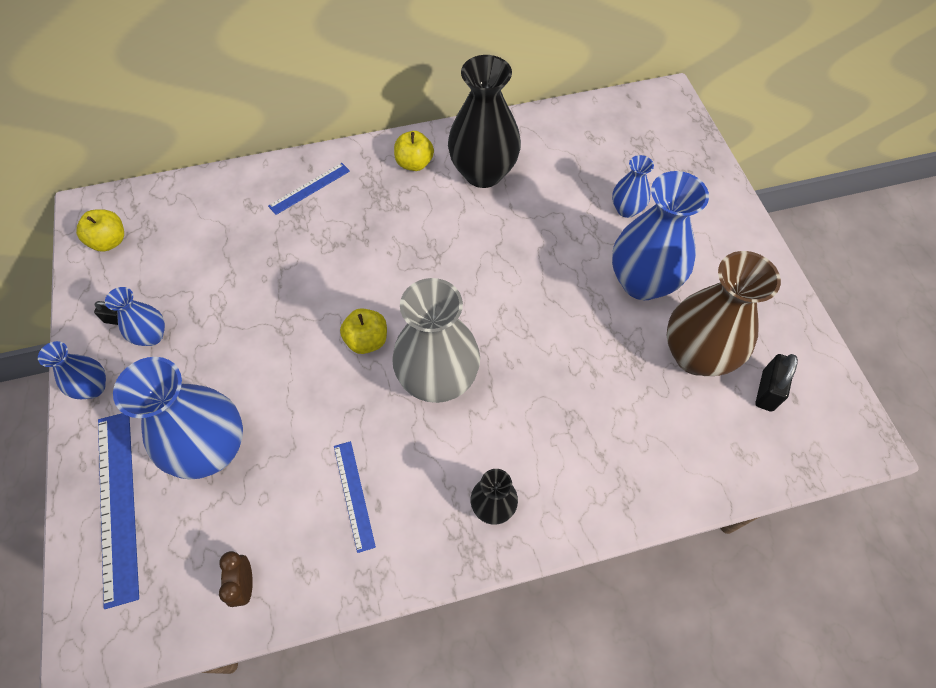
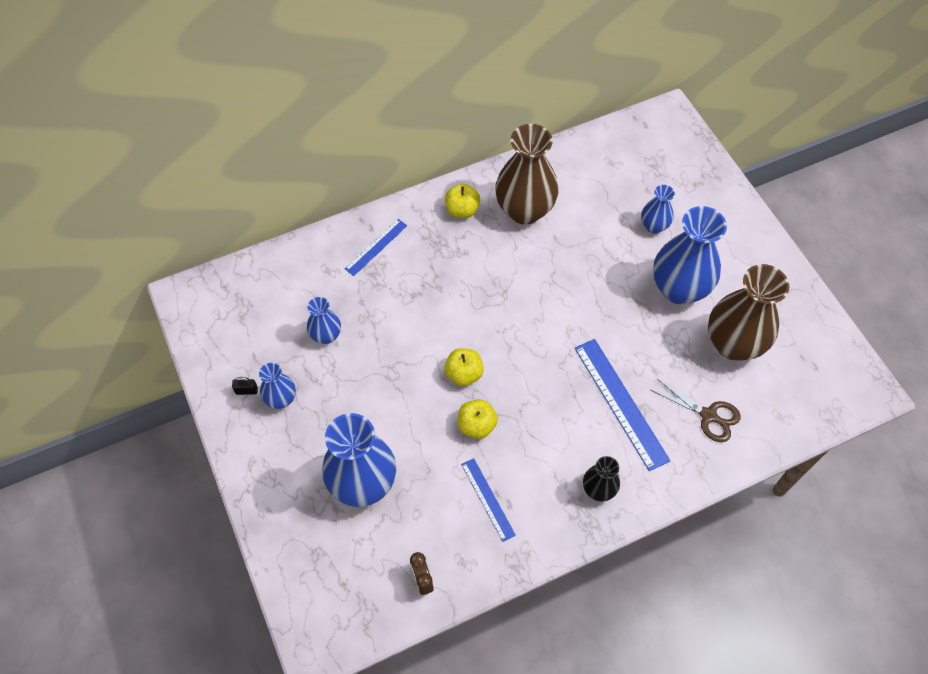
camera: 10 degrees left, 0 degrees up
blue vase [38,341,106,399] -> blue vase moved to [307,297,341,344]
yellow apple [76,209,124,252] -> yellow apple moved to [458,399,498,439]
blue ruler [98,413,139,609] -> blue ruler moved to [575,339,670,471]
grey vase [392,278,480,403] -> none
black vase [448,55,521,188] -> brown vase [495,124,559,225]
black padlock [755,354,798,412] -> none
none -> brown scissors [651,379,741,442]

